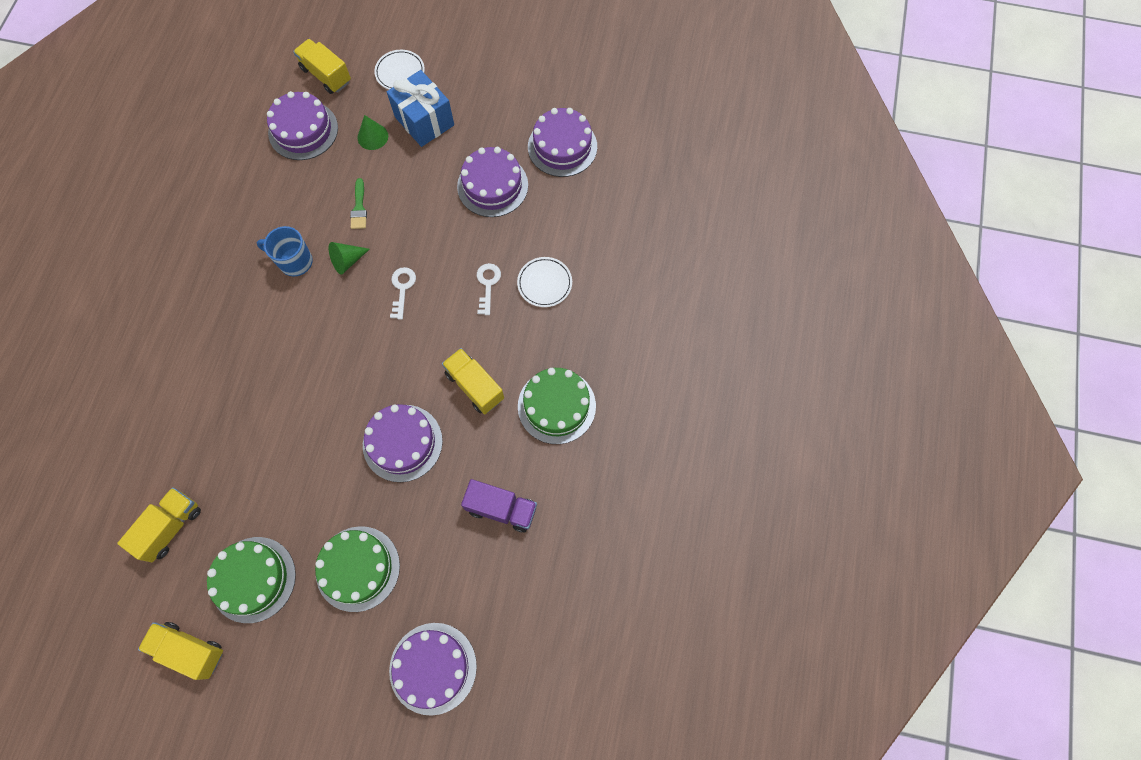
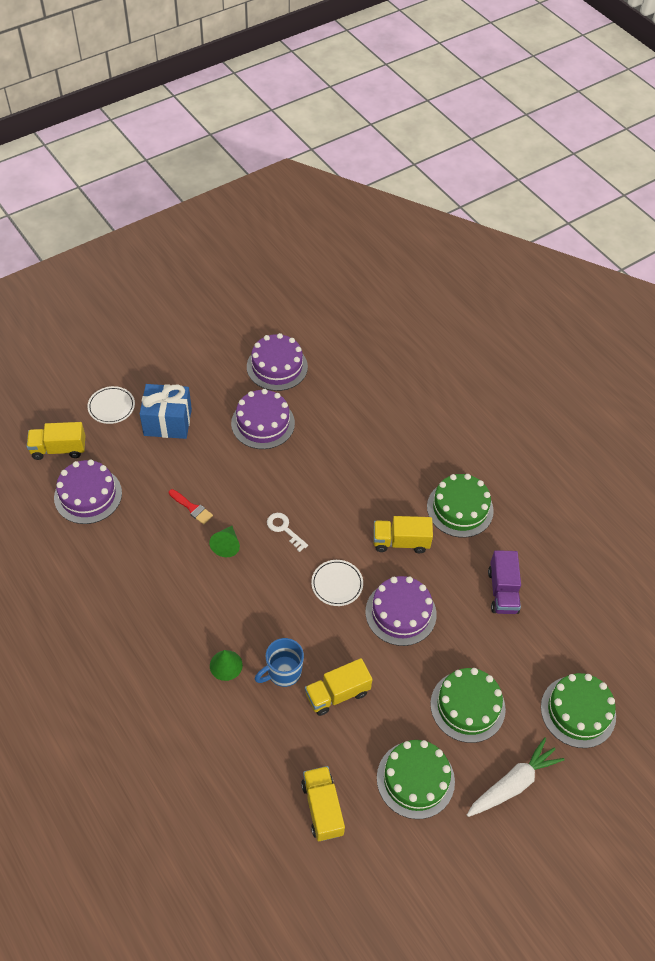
camera: 50 degrees left, 15 degrees down
yellow truck [138,622,223,680] -> yellow truck moved to [305,658,373,716]
blue mug [257,226,313,277] -> blue mug moved to [255,638,304,687]
green brush [350,178,367,229] -> red brush [169,489,213,524]
green cone [357,115,388,150] -> green cone moved to [210,650,243,681]
purple cake [389,623,477,715] -> green cake [541,673,616,748]
purple truck [461,479,537,532] -> purple truck turned 120 degrees clockwise [488,550,521,614]
white key [477,263,501,315] -> none
white plate [517,257,572,307] -> white plate moved to [311,560,363,606]
none -> white carrot [467,737,564,817]

